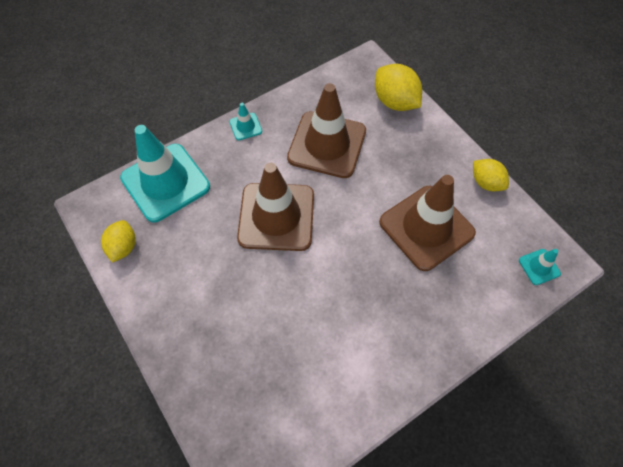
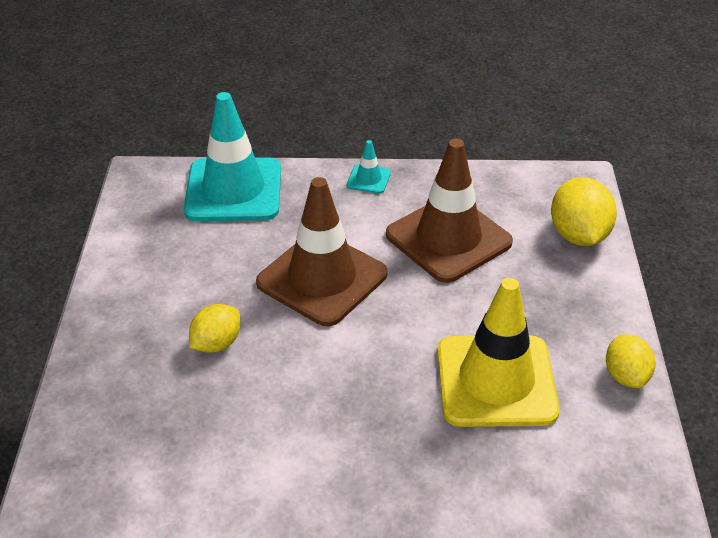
camera: 35 degrees right, 20 degrees down
yellow lemon [101,220,136,263] -> yellow lemon moved to [189,304,240,353]
brown traffic cone [379,175,476,271] -> yellow traffic cone [438,278,560,427]
turquoise traffic cone [519,249,561,285] -> none

